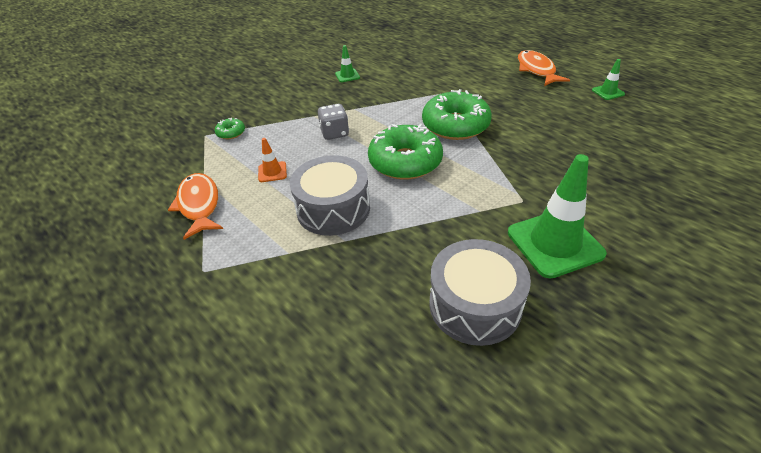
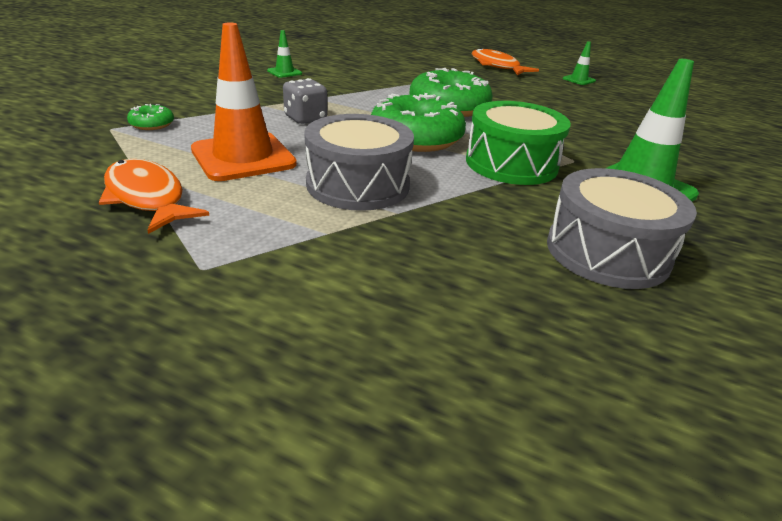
camera: 25 degrees left, 10 degrees down
orange traffic cone [258,138,287,182] -> orange traffic cone [191,22,297,181], size x2.17
none -> green drum [466,101,571,185]

